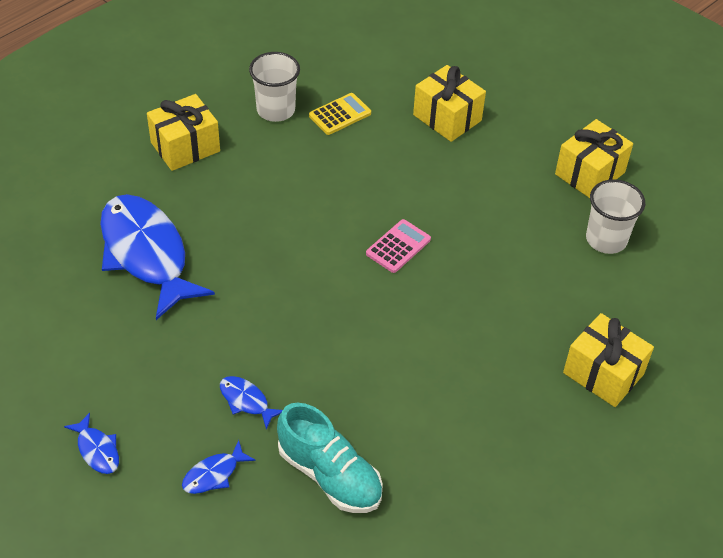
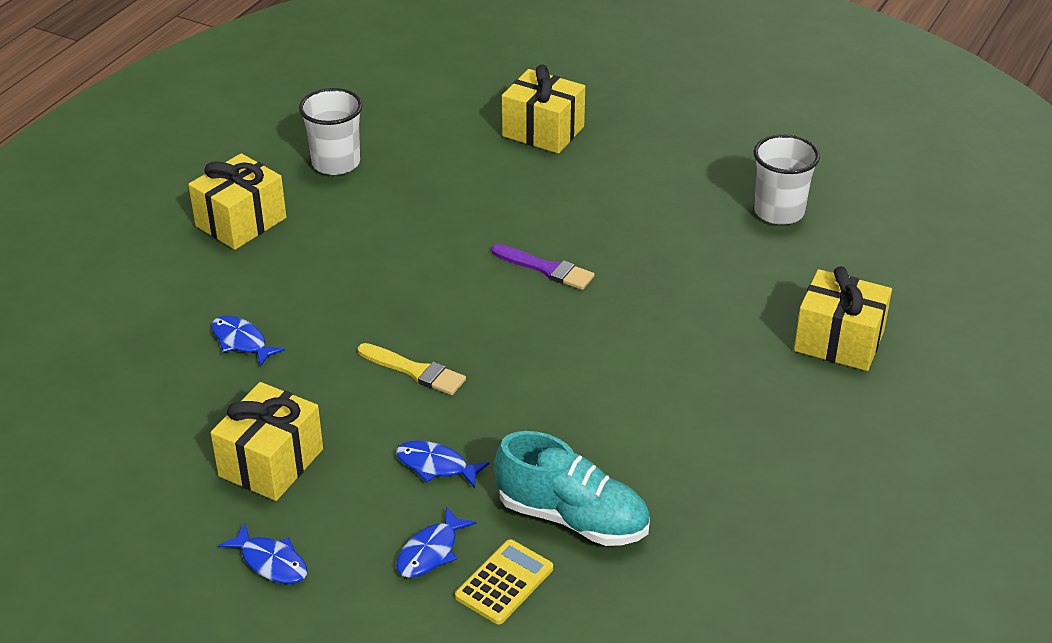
camera: 15 degrees left, 10 degrees down
blue fish [100,194,215,320] -> blue fish [211,316,285,367], size x0.41
yellow calculator [309,93,371,135] -> yellow calculator moved to [455,539,553,624]
pink calculator [366,219,431,273] -> purple brush [492,244,594,290]
yellow gift [555,119,633,198] -> yellow gift moved to [211,382,323,501]
none -> yellow brush [358,343,466,395]

